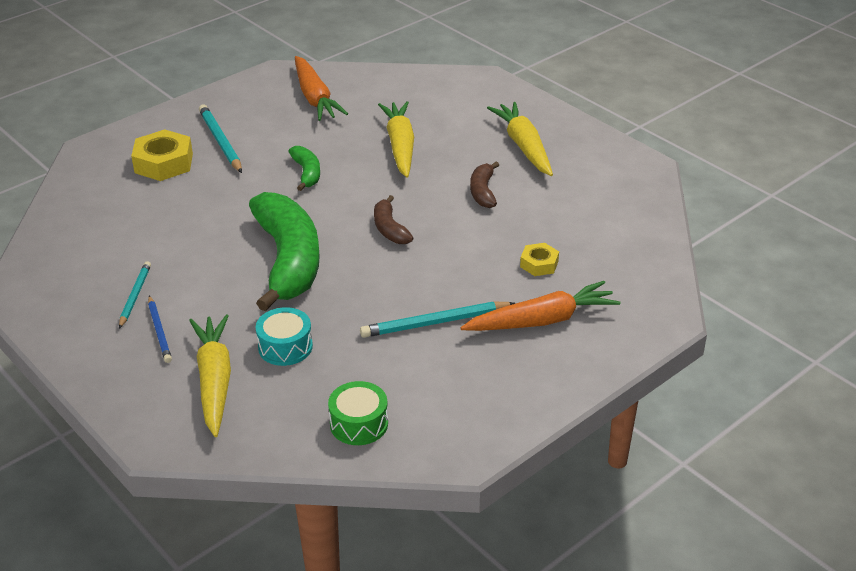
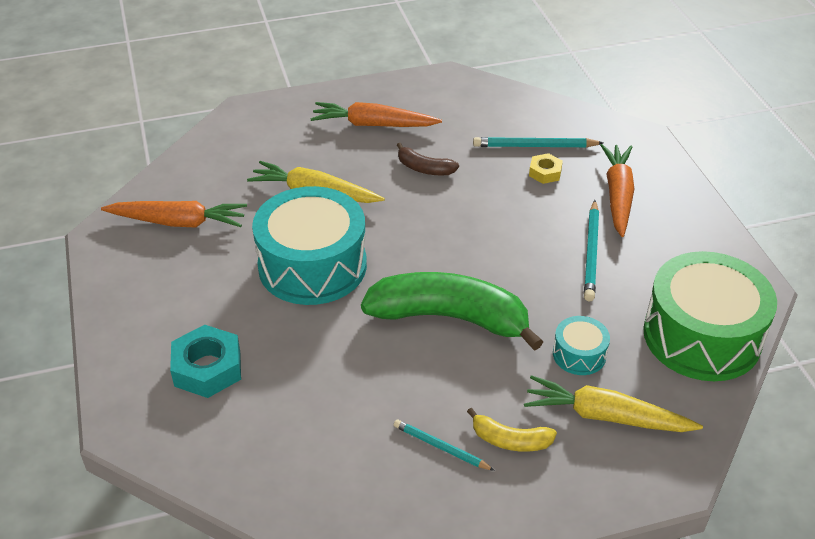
camera: 65 degrees left, 5 degrees up
yellow nut [131,129,193,181] -> turquoise nut [170,325,241,398]
blue pencil [148,295,172,363] -> yellow banana [467,408,557,452]
turquoise pencil [199,105,242,173] -> turquoise pencil moved to [473,137,603,147]
green banana [288,146,320,191] -> turquoise drum [252,186,367,305]
green drum [328,381,388,445] -> green drum [643,251,777,381], size x2.21
brown banana [374,195,413,244] -> none
yellow carrot [487,102,553,176] -> orange carrot [310,102,442,127]

